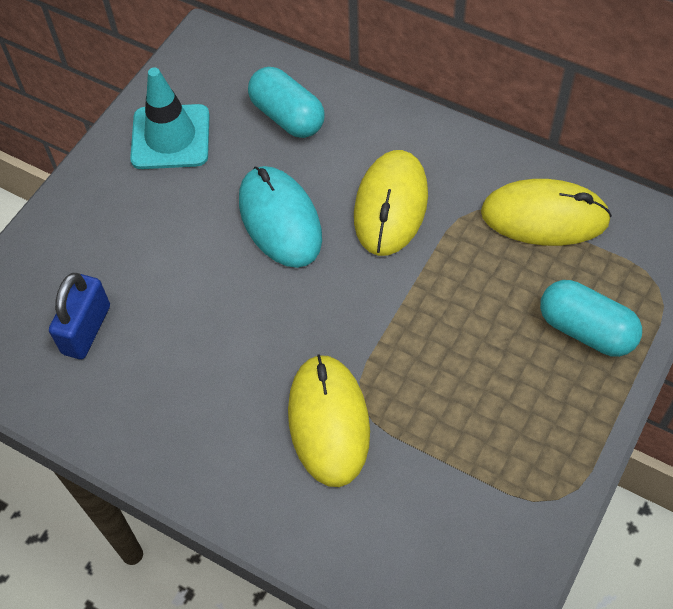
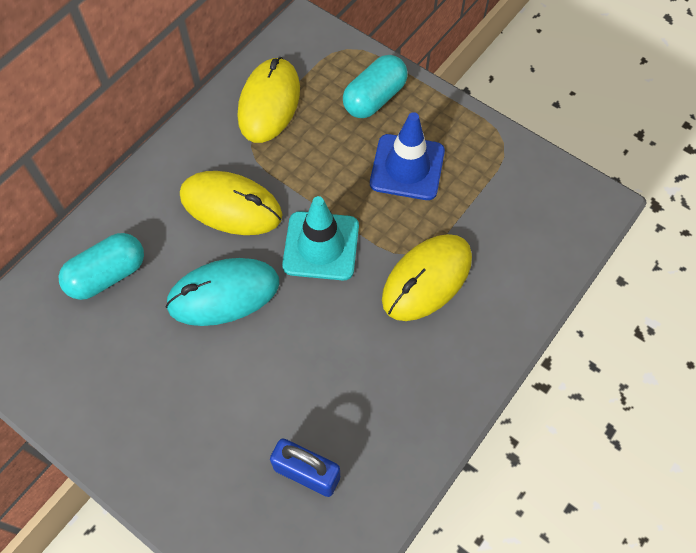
camera: 85 degrees left, 5 degrees up
turquoise traffic cone [130,67,209,169] -> turquoise traffic cone moved to [282,196,359,280]
yellow mouse [288,354,370,487] -> yellow mouse turned 45 degrees counterclockwise [382,234,472,321]
none -> blue traffic cone [370,112,445,200]

